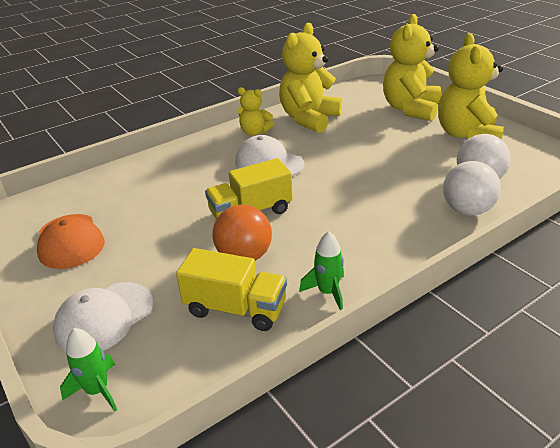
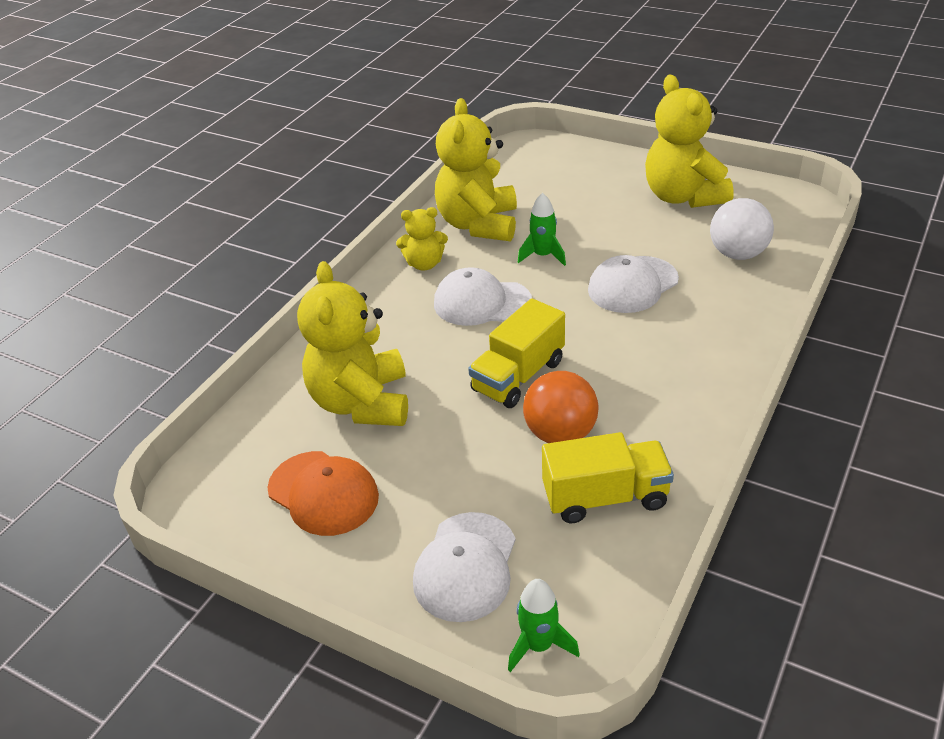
camera: 25 degrees left, 5 degrees up
green rocket [299,231,344,310] -> green rocket moved to [518,193,566,266]
yellow teddy bear [383,14,441,121] -> yellow teddy bear moved to [297,261,408,426]
white ball [443,161,501,215] -> none
none -> white cap [588,255,679,313]

